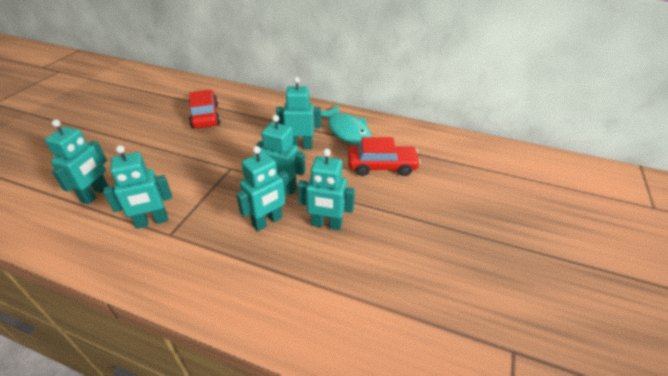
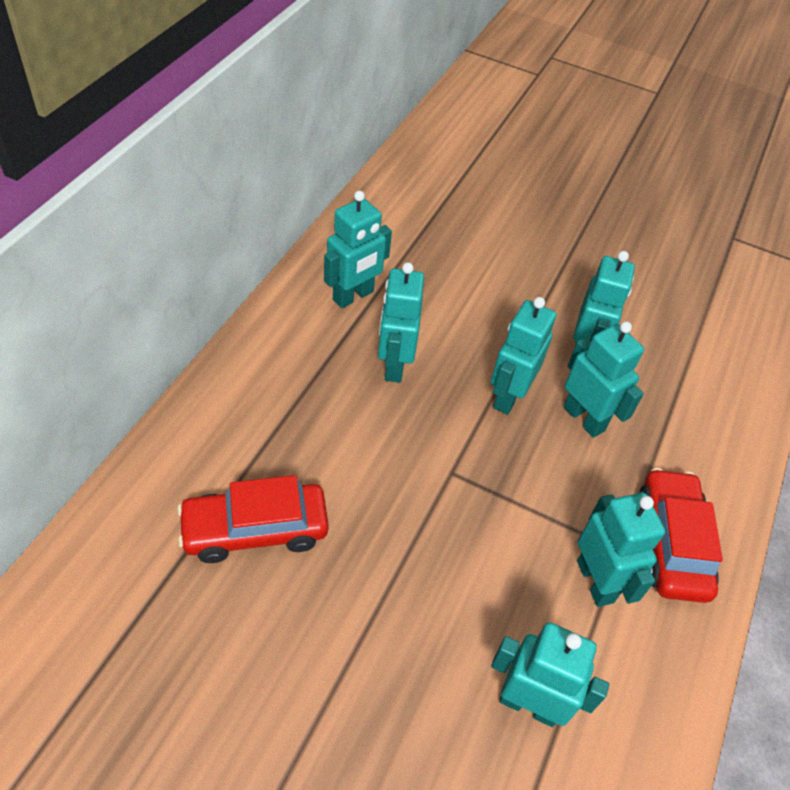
camera: 90 degrees left, 10 degrees up
turquoise fish [321,104,371,145] -> turquoise robot [324,191,392,308]
red car [348,137,421,176] -> red car moved to [639,468,723,603]

